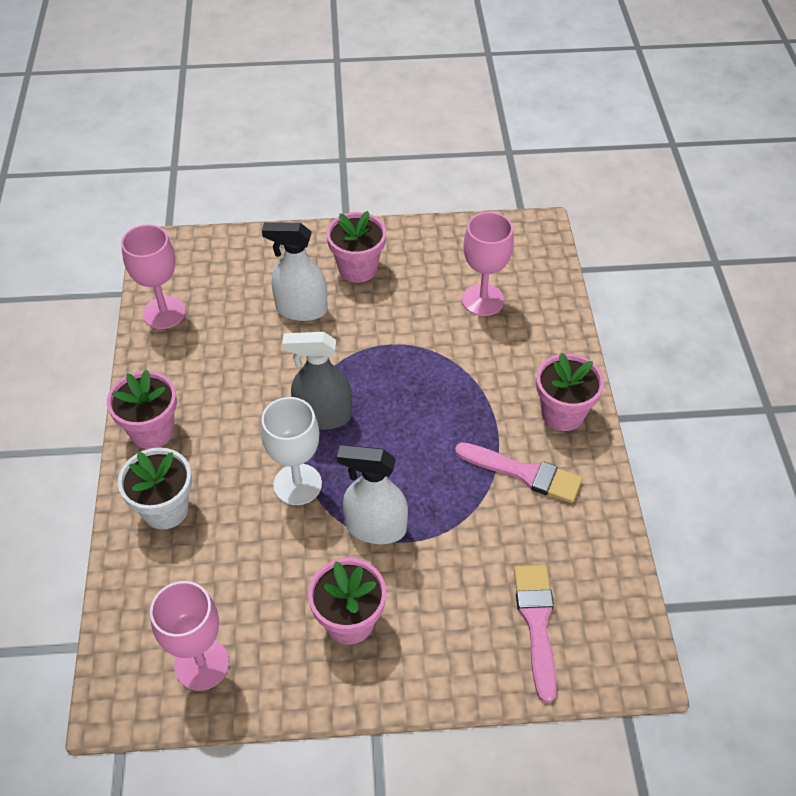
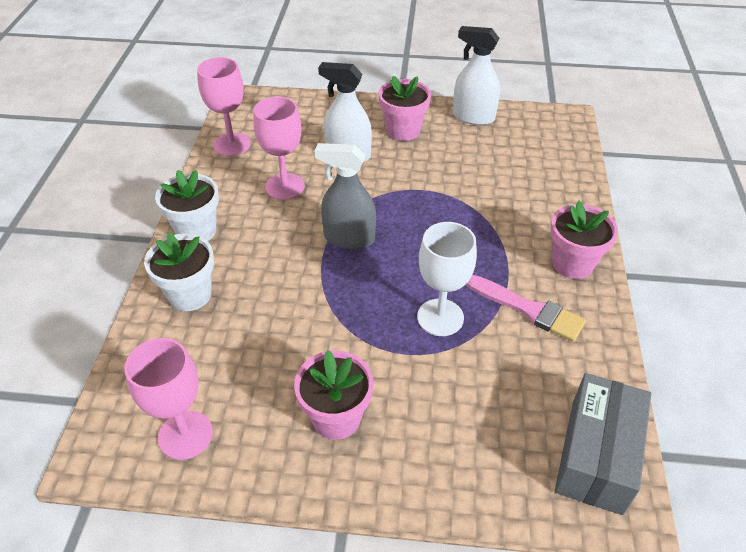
camera: 10 degrees right, 5 degrees down
pink flower pot [107,369,177,449] -> white flower pot [155,170,219,241]
white goblet [261,397,322,505] -> white goblet moved to [417,222,477,336]
white spray bottle [337,445,408,544] -> white spray bottle moved to [453,26,500,125]
pink goblet [462,212,514,316] -> pink goblet moved to [253,97,305,200]
pink brush [514,565,557,703] -> none
none -> grey box [555,373,651,515]

